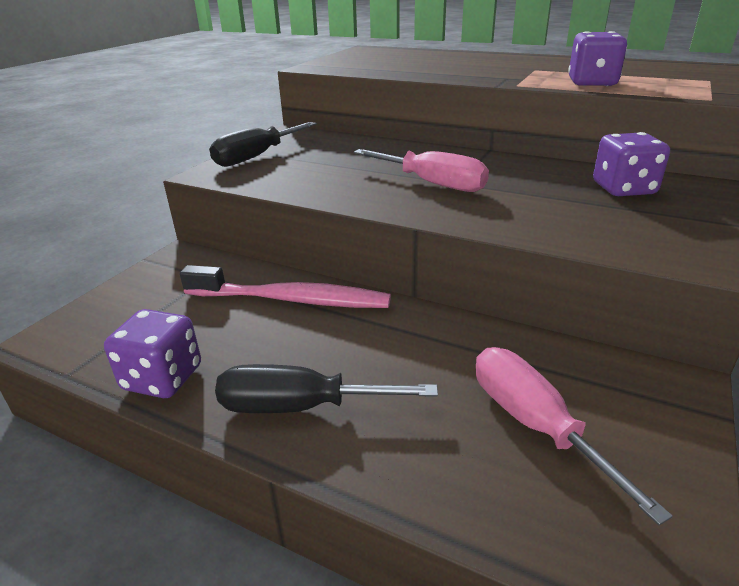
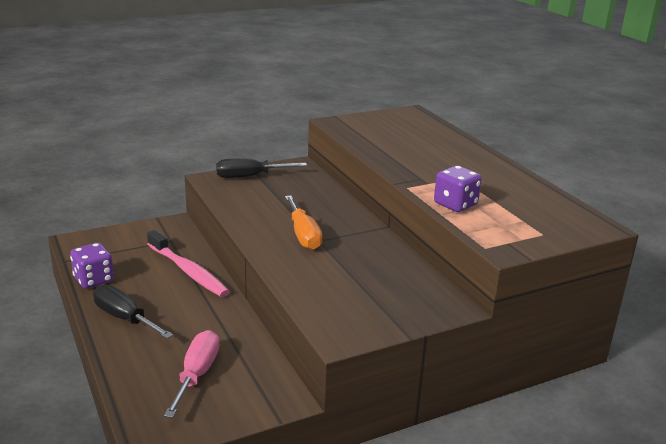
camera: 35 degrees right, 5 degrees down
pink screwdriver [354,149,489,192] -> orange screwdriver [285,196,322,250]
purple dice [593,132,670,196] -> none

